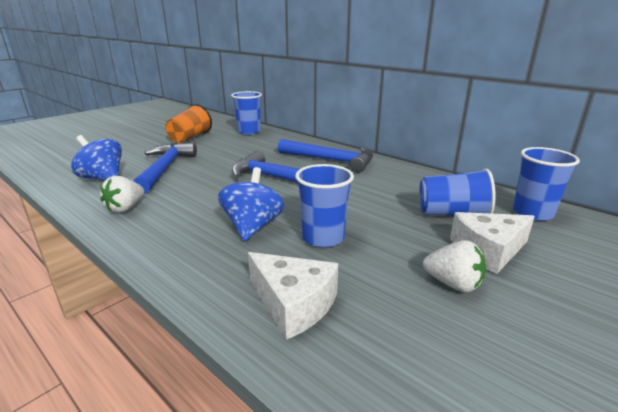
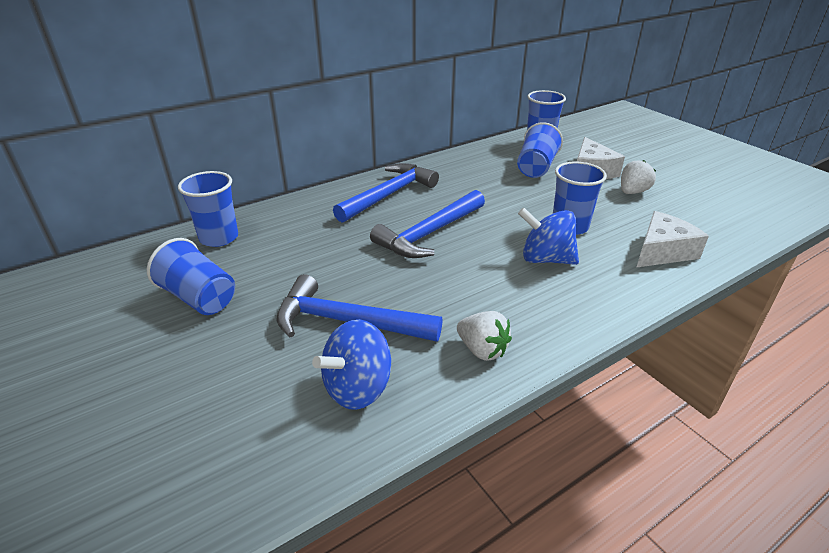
camera: 75 degrees left, 10 degrees up
orange cup [165,104,212,143] -> blue cup [147,238,235,315]

